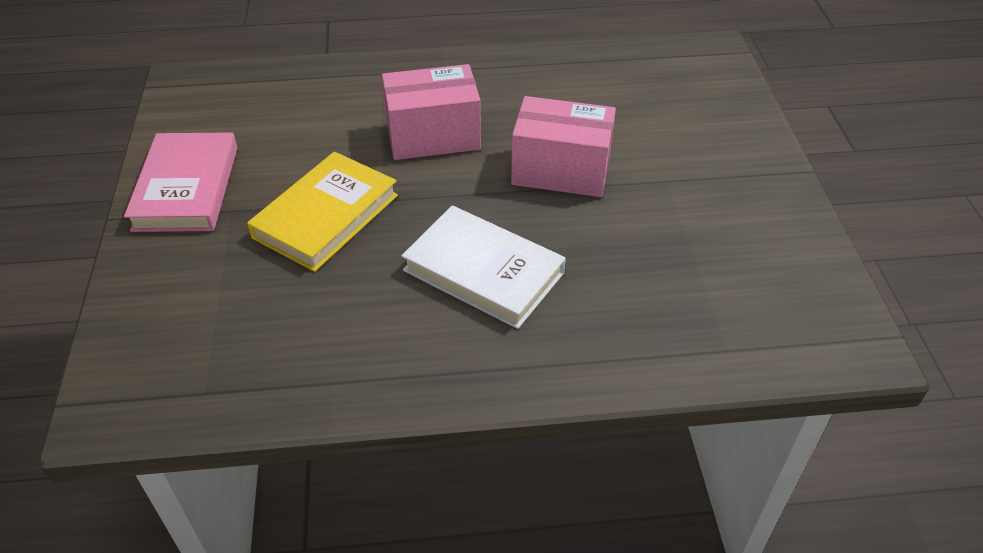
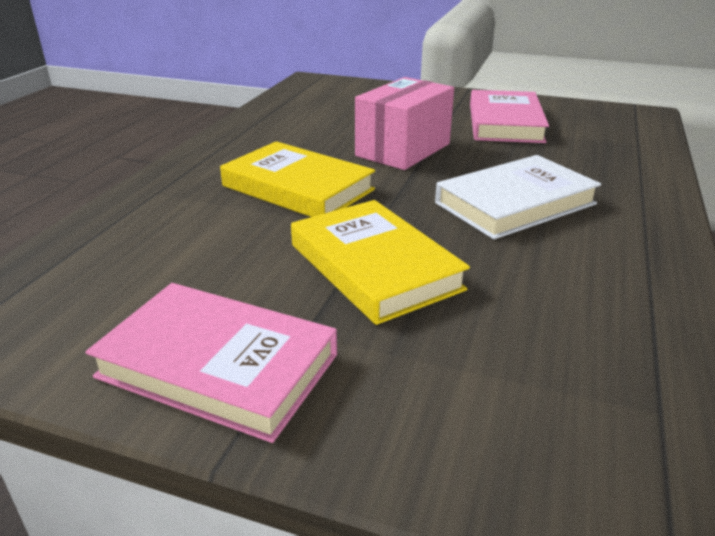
camera: 65 degrees left, 15 degrees down
pink box [382,64,481,160] -> yellow book [220,141,375,217]
none -> pink book [470,90,549,143]

